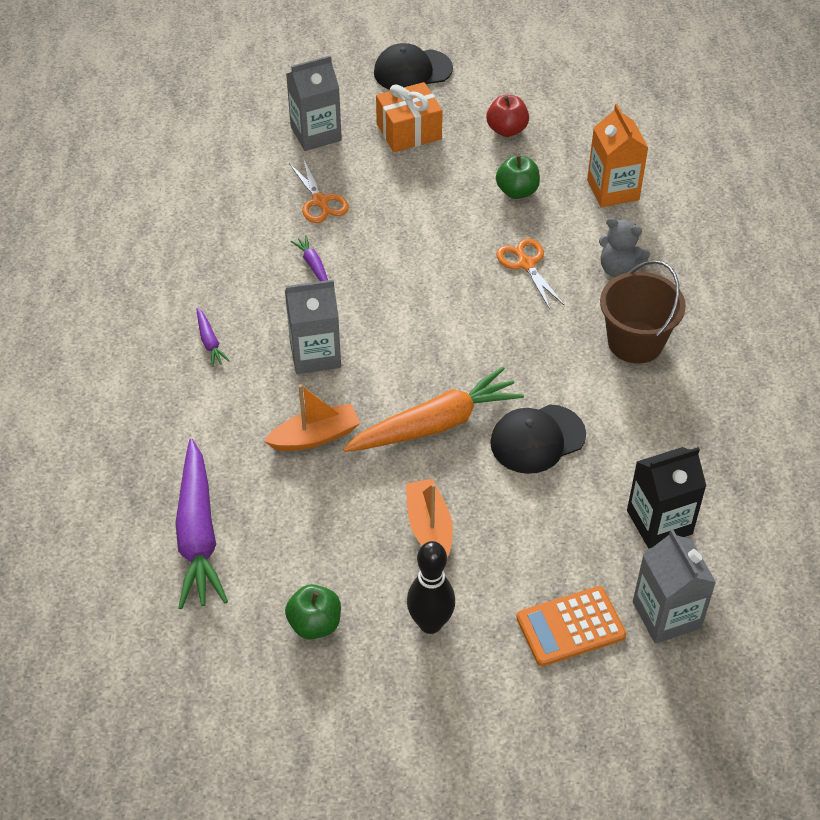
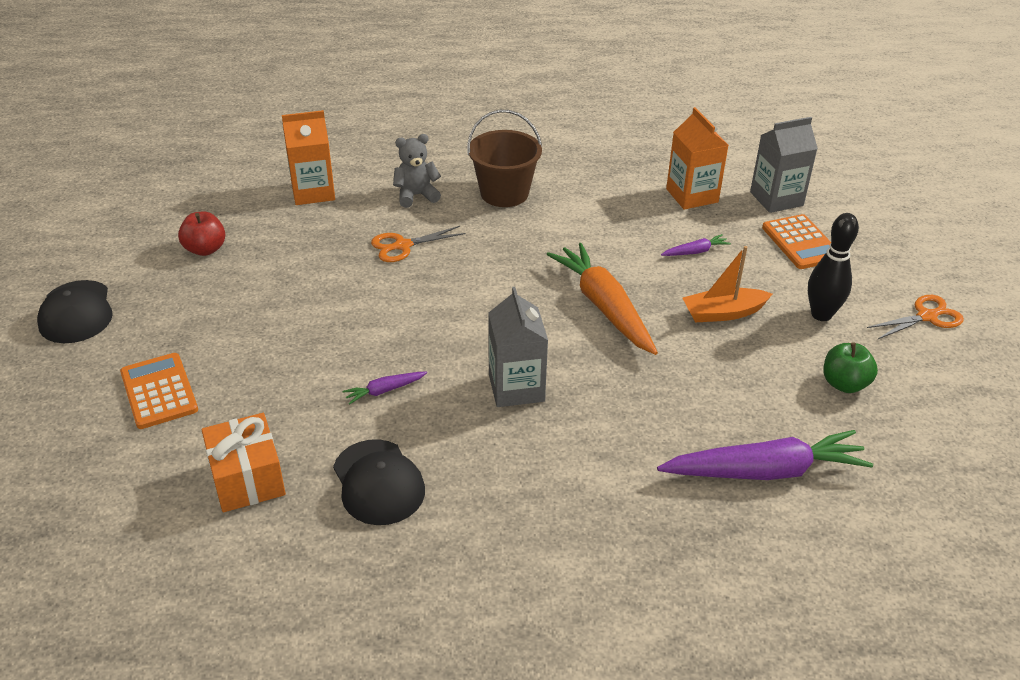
camera: 90 degrees left, 10 degrees down
purple carrot [197,308,230,367] -> purple carrot moved to [661,234,731,256]
orange boat [264,384,360,451] -> none
grey carton [286,55,342,151] -> orange calculator [120,353,198,429]
orange scissors [289,159,349,223] -> orange scissors moved to [867,295,964,339]
orange gift [376,82,443,152] -> orange gift moved to [202,413,286,512]
black cap [490,404,586,474] -> black cap moved to [333,439,425,525]
green apple [496,155,540,199] -> none
grey teddy bear [599,217,650,278] -> grey teddy bear turned 135 degrees counterclockwise [393,134,441,208]
black carton [627,447,706,549] -> orange carton [666,107,728,210]

